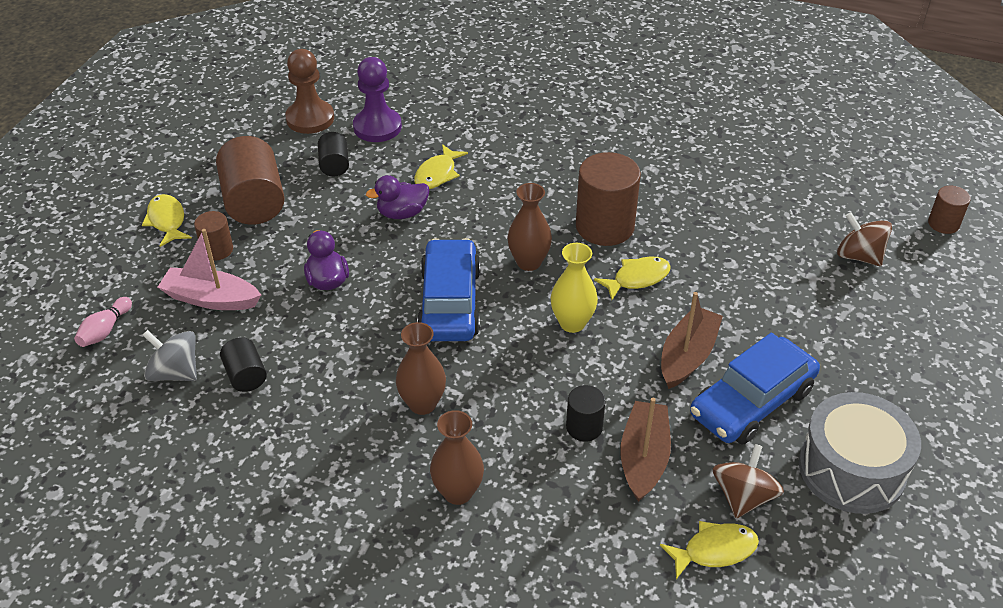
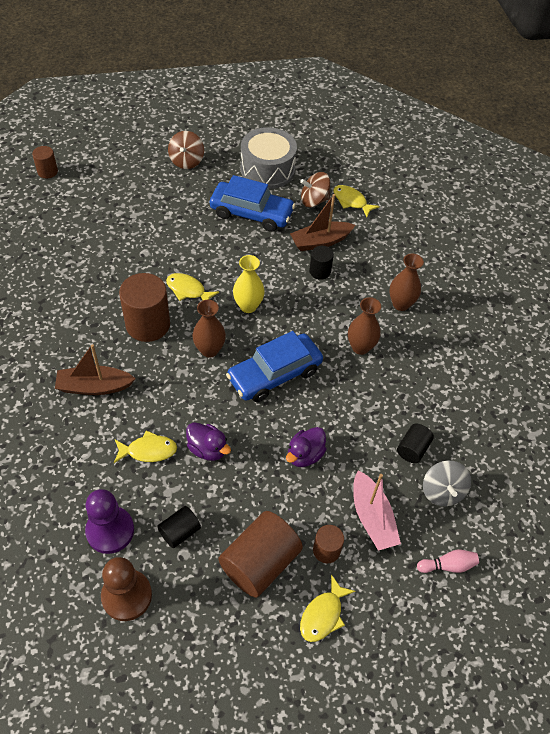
camera: 125 degrees left, 10 degrees up
brown boat [661,292,723,389] -> brown boat moved to [55,344,136,395]
brown spinning top [837,212,892,266] -> brown spinning top moved to [168,131,204,169]

